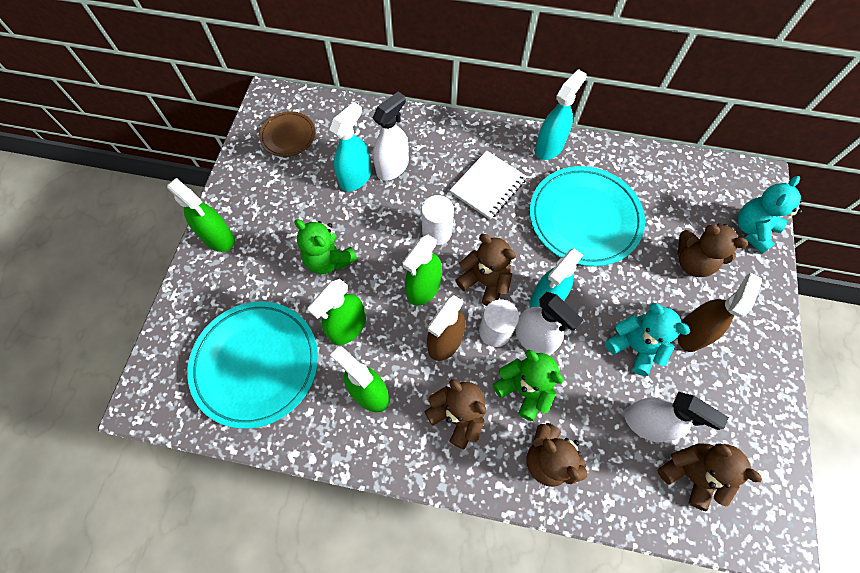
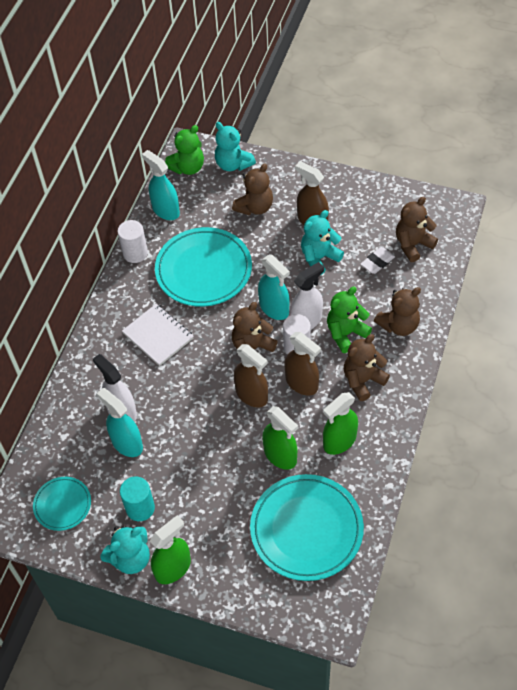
camera: 80 degrees left, 10 degrees down
brown plate [259,111,315,157] -> turquoise plate [33,477,91,531]
green teddy bear [294,219,358,274] -> green teddy bear moved to [165,125,204,175]
green spray bottle [402,235,442,306] -> brown spray bottle [234,344,268,408]
white cylinder [421,195,454,245] -> white cylinder moved to [118,220,148,263]
turquoise spray bottle [535,69,587,160] -> turquoise spray bottle moved to [142,150,180,220]
white spray bottle [624,392,729,442] -> white eraser [361,247,395,274]
none -> turquoise teddy bear [101,526,150,574]
none -> turquoise cylinder [120,477,155,521]

